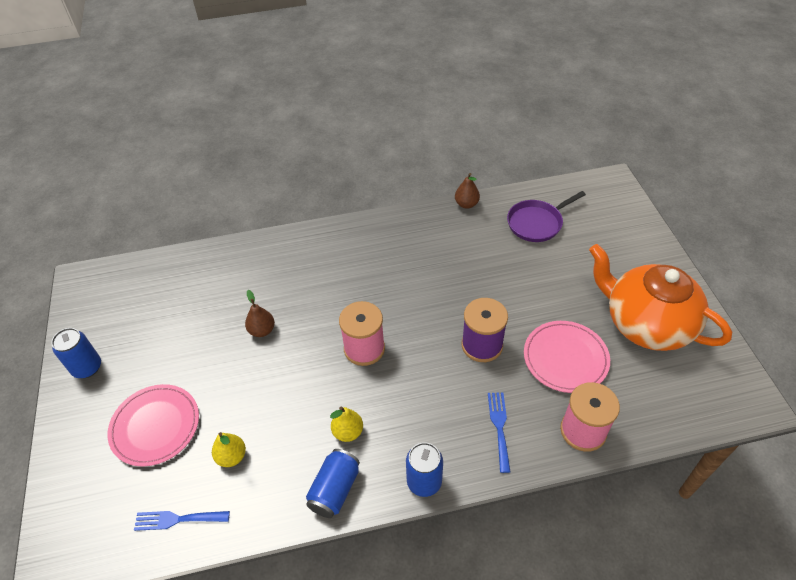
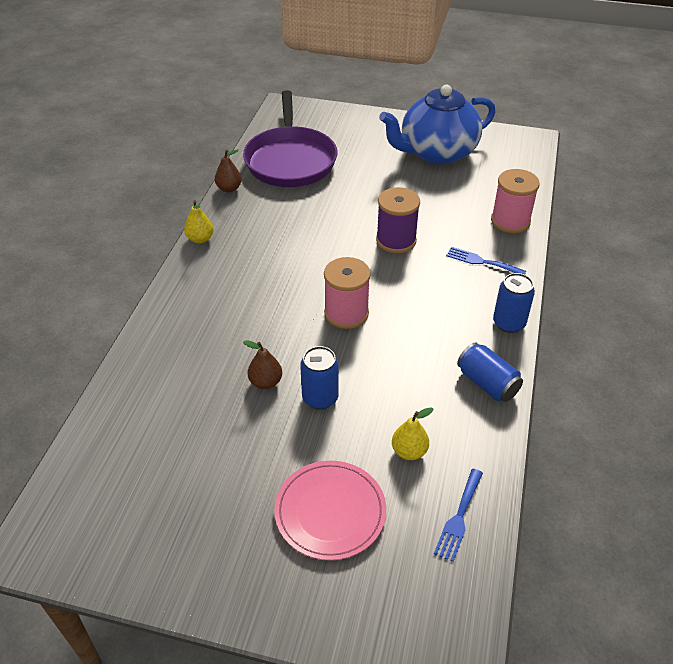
camera: 65 degrees left, 5 degrees down
blue can [51,328,101,378] -> blue can moved to [300,346,339,410]
yellow pear [330,407,363,442] -> yellow pear moved to [184,200,214,244]
purple pan [507,191,586,242] -> purple pan [243,90,337,187], size x1.70
pink plate [524,321,610,393] -> none
orange teapot [589,244,732,351] -> blue teapot [379,85,496,165]

